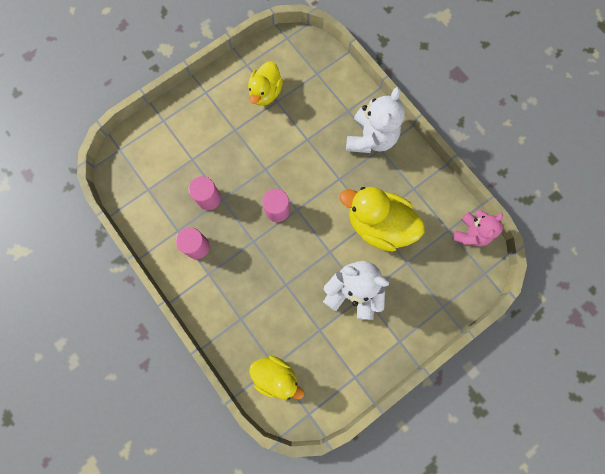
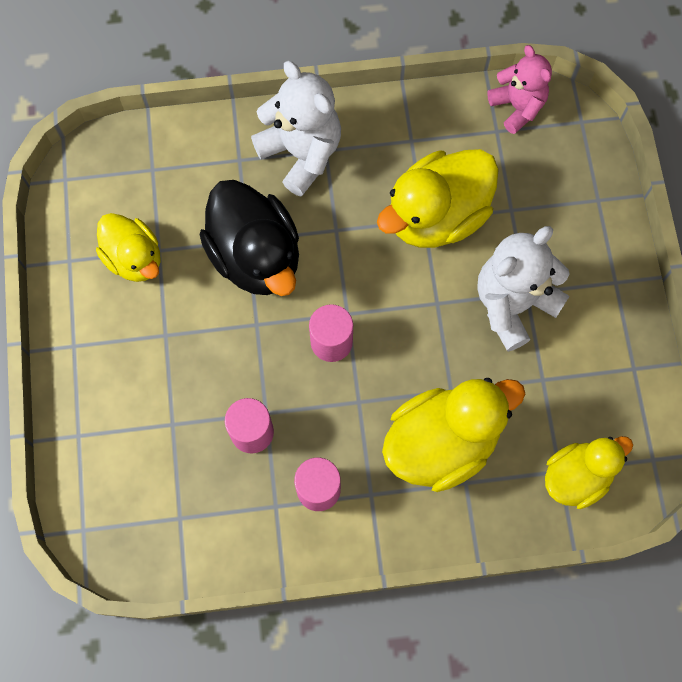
camera: 60 degrees left, 5 degrees down
none -> black duck [199,180,299,296]
none -> yellow duck [382,378,525,492]

